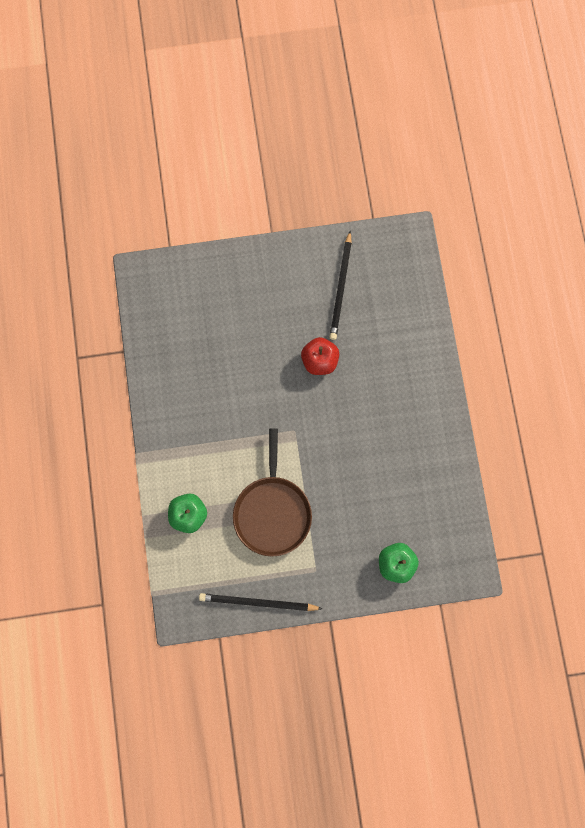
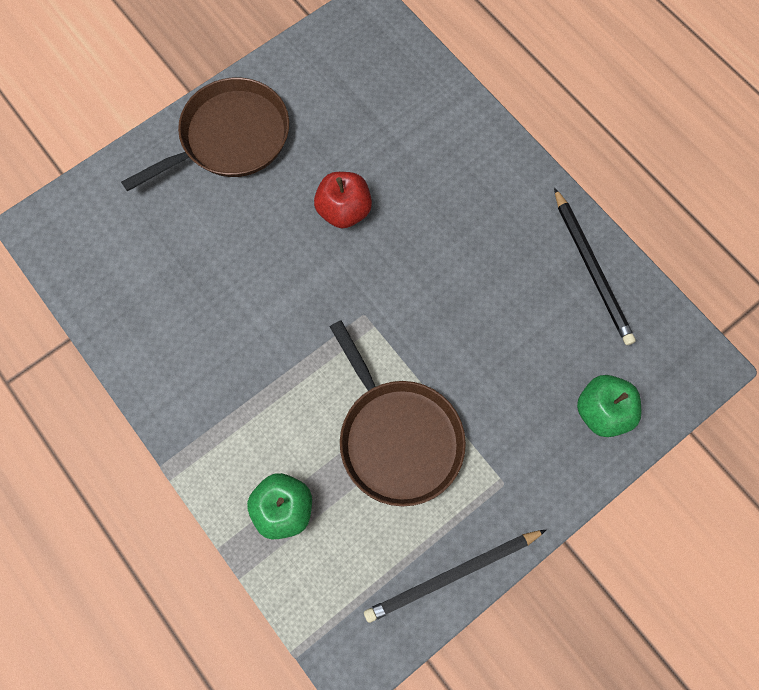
camera: 30 degrees left, 5 degrees down
black pencil [329,231,352,340] -> black pencil moved to [554,188,636,345]
none -> brown pan [121,77,289,191]

